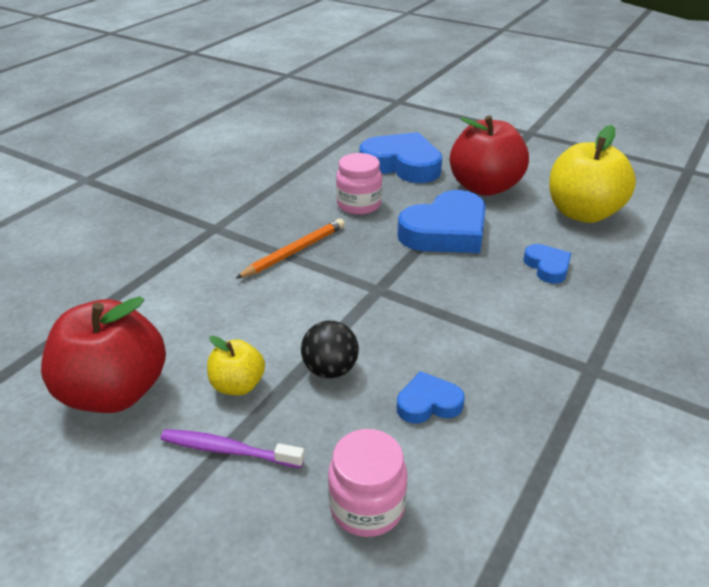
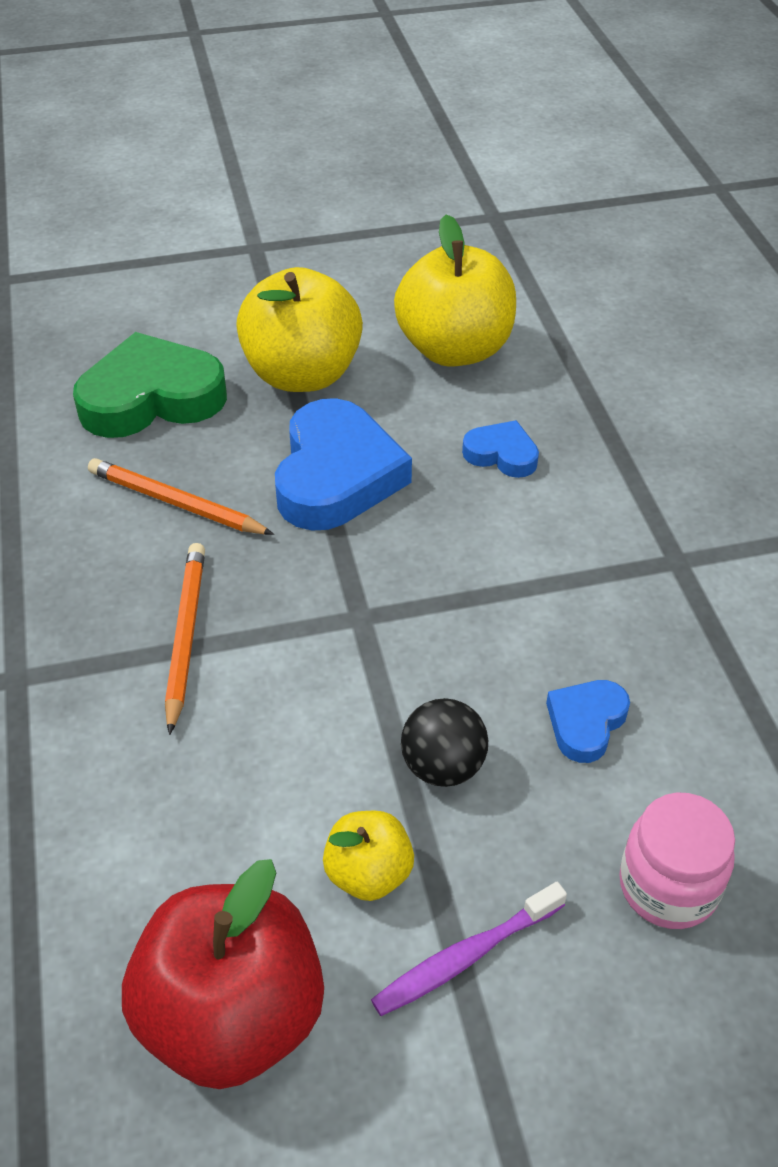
camera: 45 degrees left, 10 degrees up
pink jar [336,153,382,215] -> orange pencil [88,458,274,535]
blue heart [359,132,443,183] -> green heart [73,332,227,438]
red apple [450,116,529,196] -> yellow apple [236,267,363,392]

